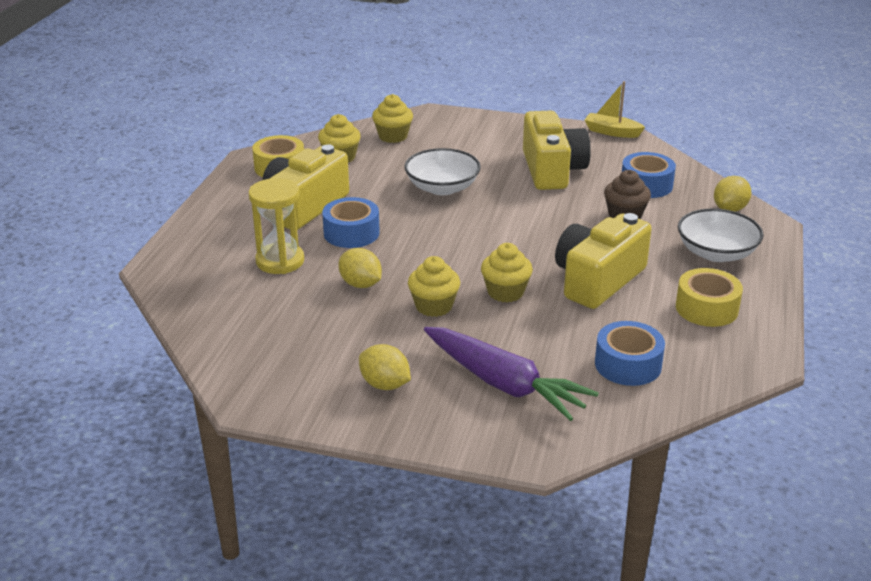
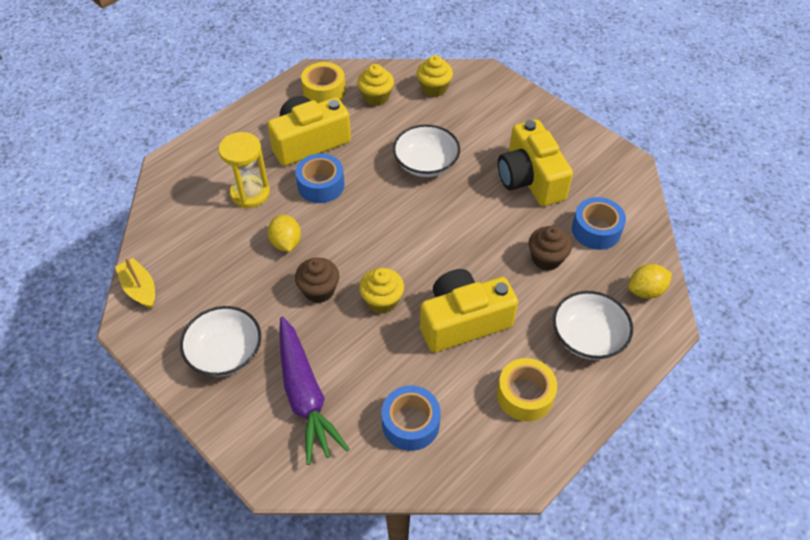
camera: 30 degrees right, 20 degrees up
yellow lemon [359,344,411,390] -> white bowl [180,306,261,377]
yellow cupcake [408,256,460,317] -> brown cupcake [295,258,339,303]
yellow camera [523,111,591,190] -> yellow camera turned 135 degrees clockwise [498,119,573,206]
yellow boat [585,81,645,138] -> yellow boat moved to [115,257,155,309]

